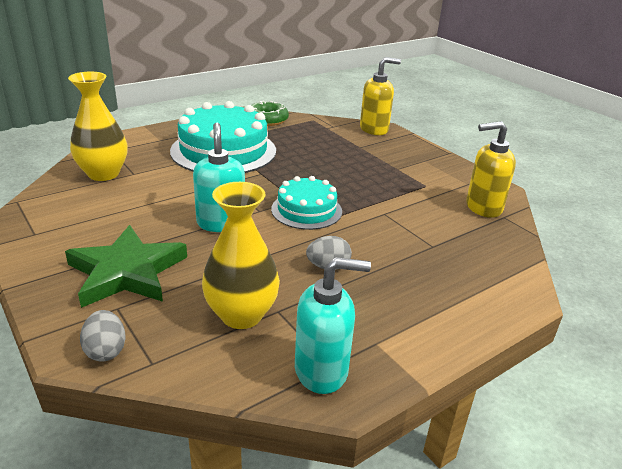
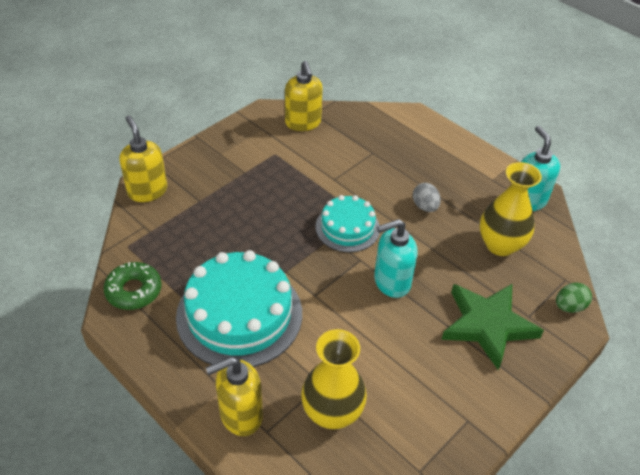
camera: 100 degrees left, 15 degrees up
grey egg [80,310,126,362] -> green egg [556,283,592,313]
none -> yellow soap dispenser [206,357,263,436]

